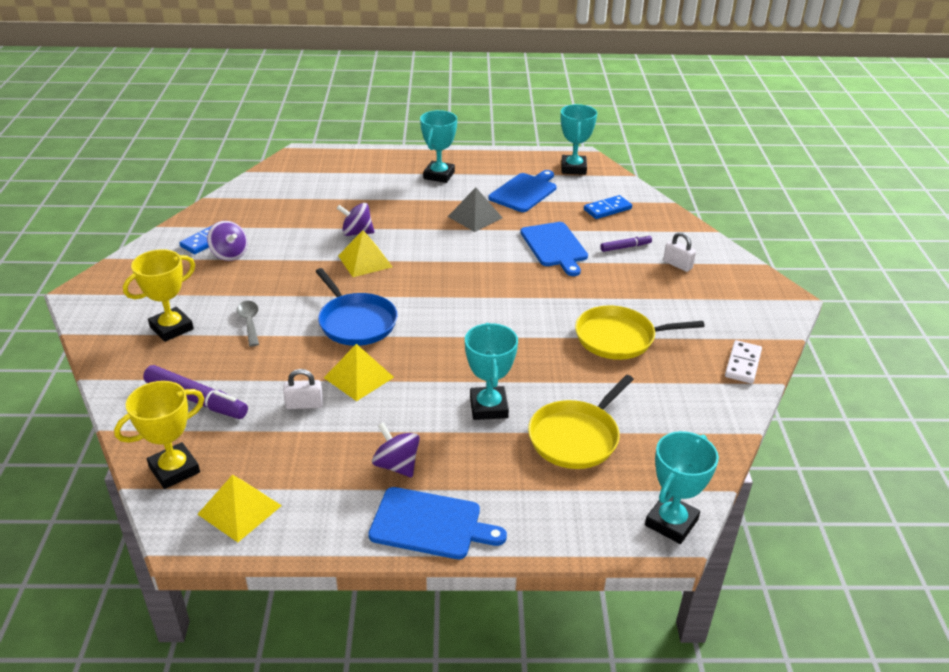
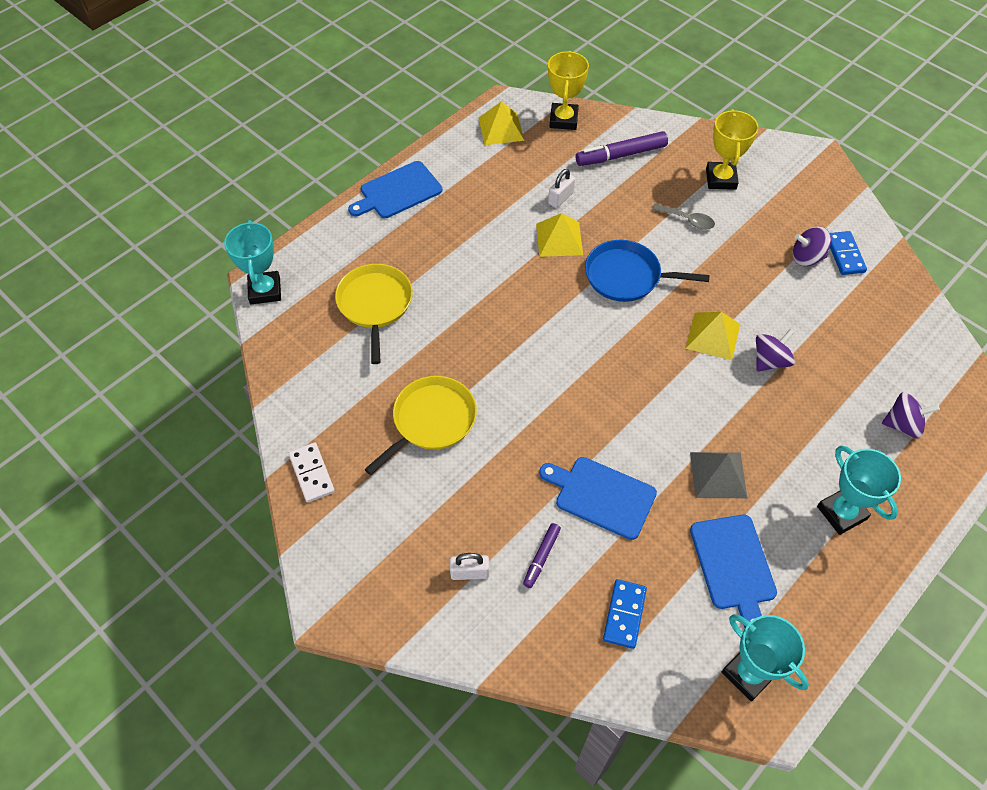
camera: 135 degrees right, 20 degrees up
purple spinning top [372,422,420,477] -> purple spinning top moved to [882,392,940,438]
turquoise trophy [465,323,518,420] -> none

